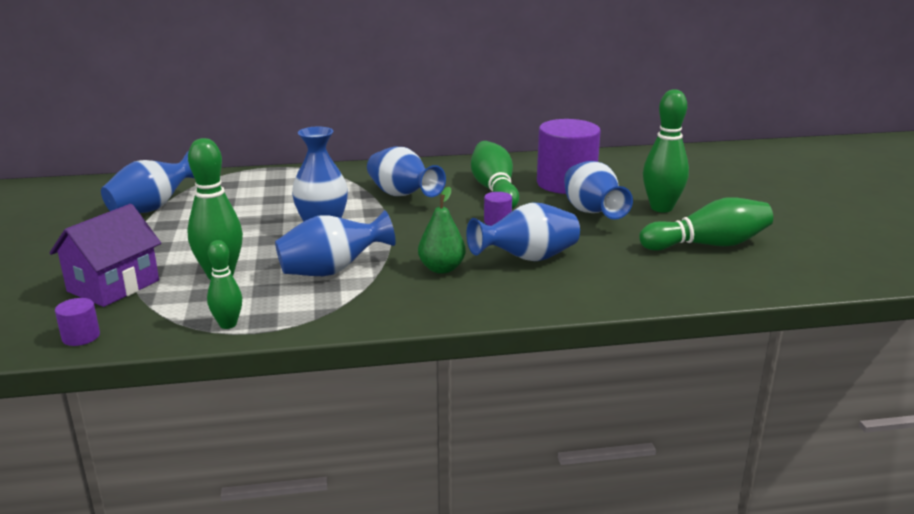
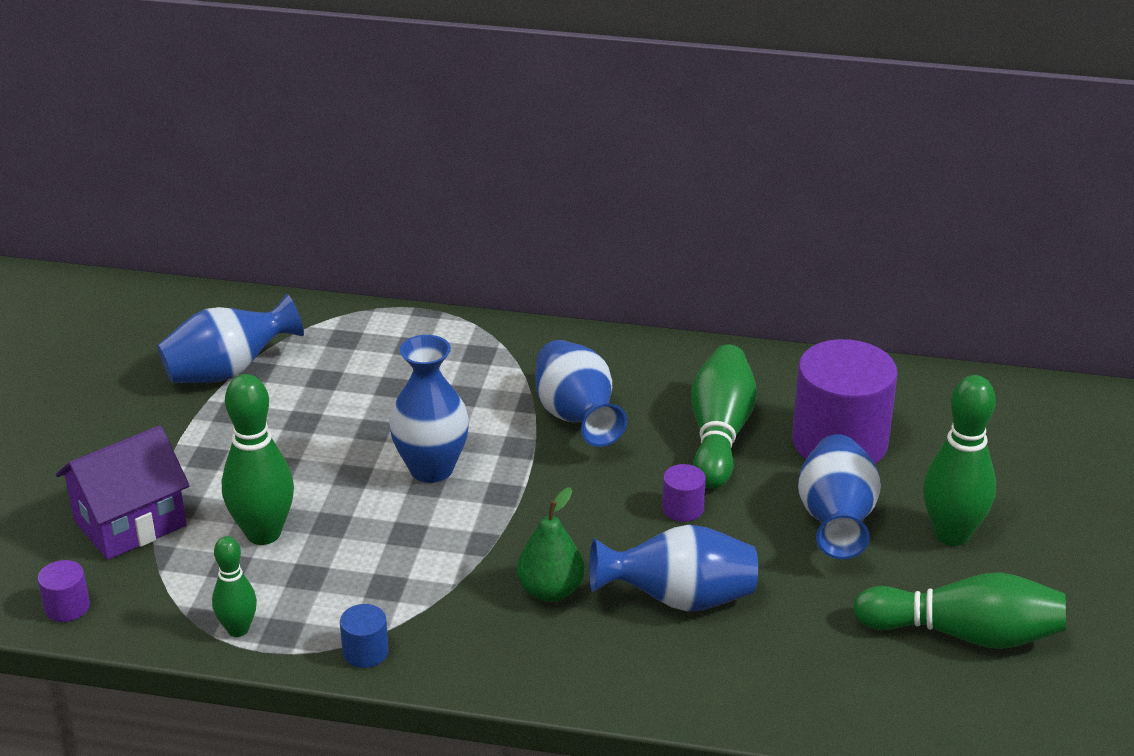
camera: 20 degrees right, 10 degrees up
blue vase [275,210,395,276] -> none
none -> blue cylinder [340,604,389,668]

